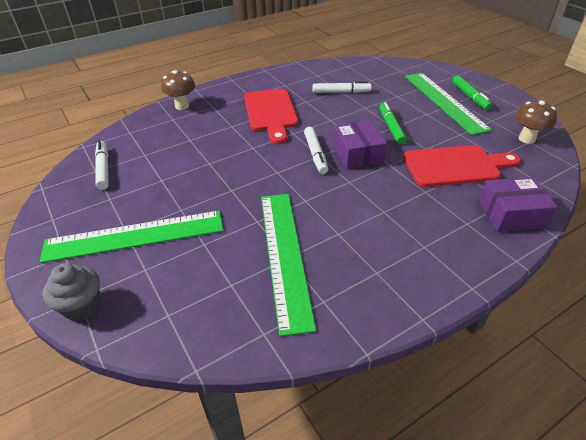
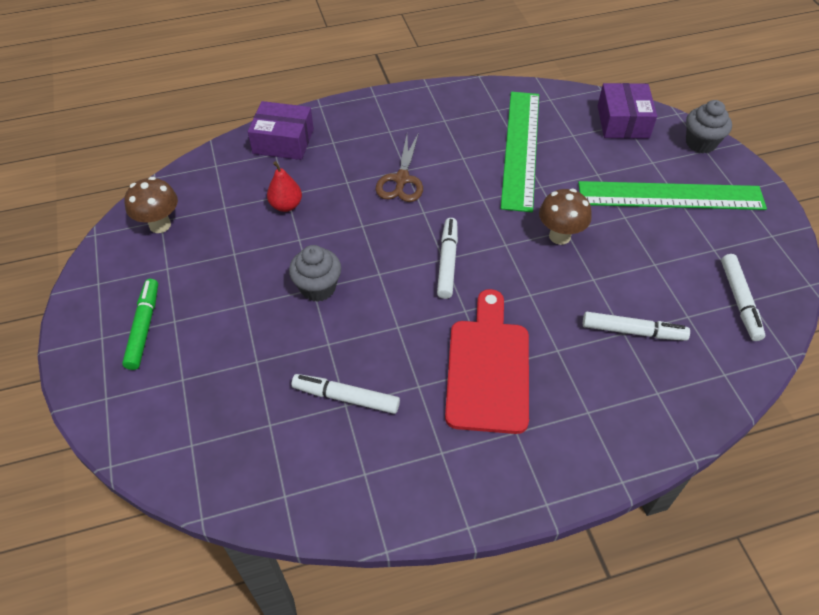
camera: 165 degrees left, 10 degrees up
brown mushroom [161,70,195,110] -> brown mushroom moved to [539,189,592,245]
purple box [333,120,387,170] -> purple box moved to [597,83,657,139]
green marker [379,102,407,145] -> grey cupcake [289,245,341,302]
red cutting board [403,145,521,187] -> red pear [267,161,302,212]
green ruler [405,73,492,135] -> none
none -> brown scissors [376,132,423,202]
none -> white marker [583,312,690,341]

